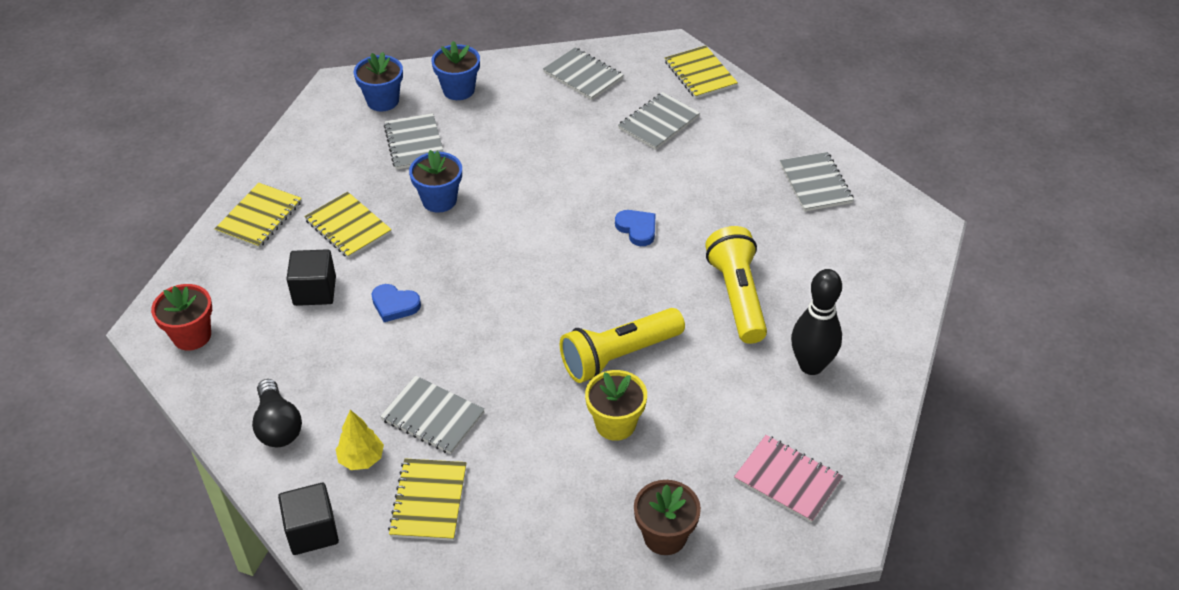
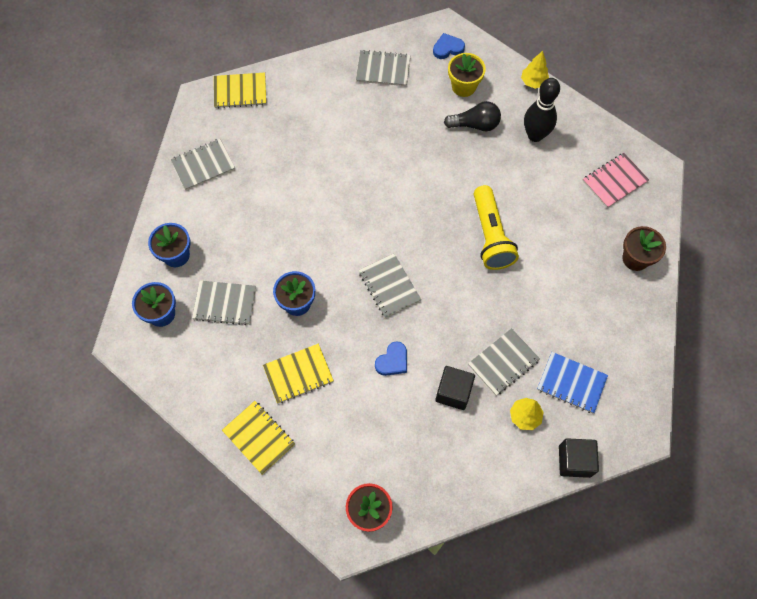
camera: 70 degrees left, 20 degrees up
black light bulb [252,379,302,447] -> black light bulb moved to [444,101,501,131]
black cube [286,249,336,306] -> black cube moved to [435,366,475,410]
yellow notebook [388,459,466,541] -> blue notebook [537,352,608,413]
yellow flower pot [585,370,647,441] -> yellow flower pot moved to [448,53,486,97]
blue heart [615,210,656,246] -> blue heart moved to [433,33,465,59]
grey notebook [618,92,700,150] -> grey notebook moved to [359,254,421,318]
yellow flashlight [705,226,767,344] -> none
none -> yellow tree [521,51,549,89]

